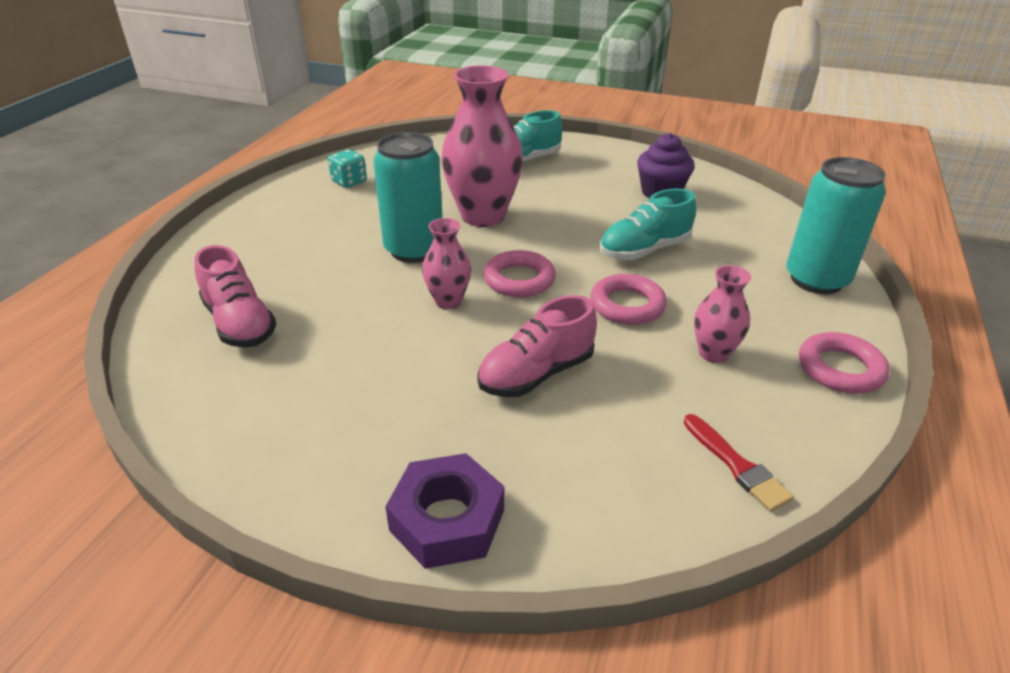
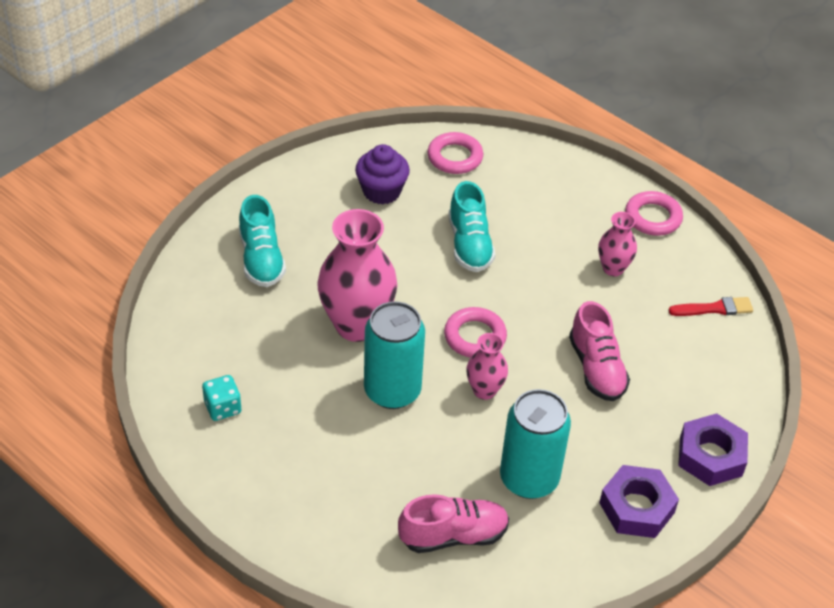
camera: 70 degrees left, 10 degrees up
pink ring [590,274,667,325] -> pink ring moved to [427,132,483,174]
turquoise can [786,157,886,294] -> turquoise can moved to [500,389,571,499]
none -> purple nut [599,465,679,538]

